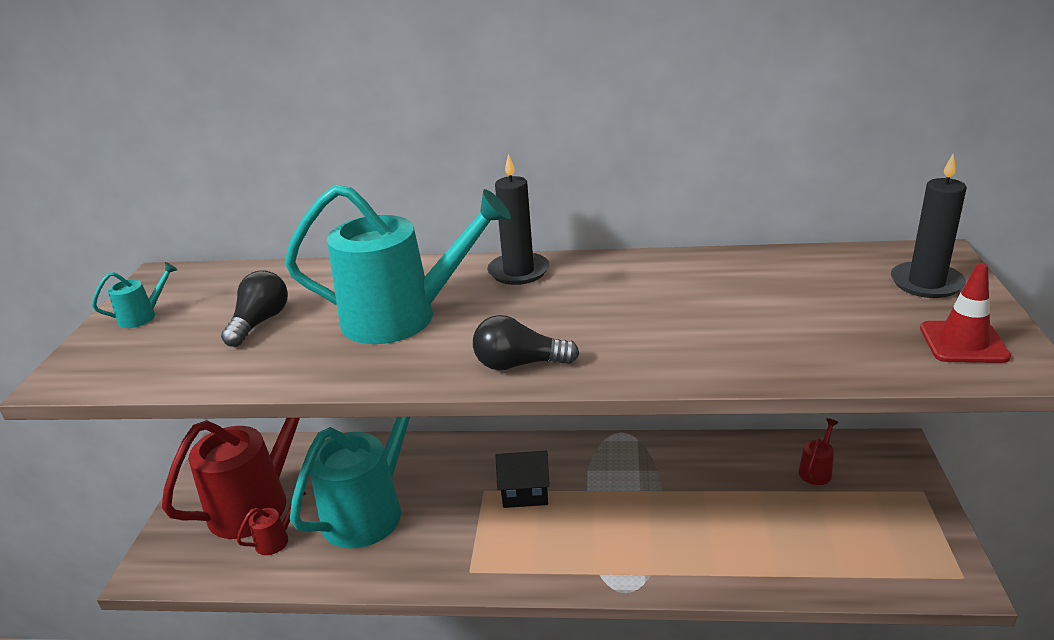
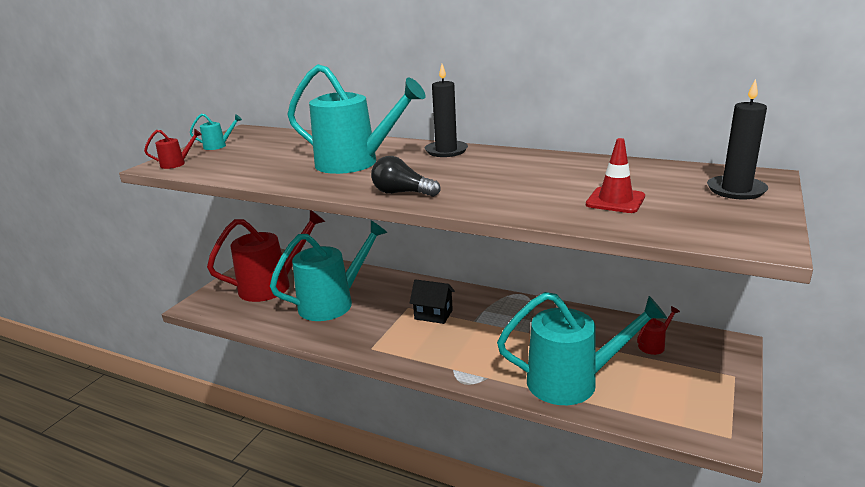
camera: 20 degrees right, 5 degrees down
black light bulb [221,270,288,347] -> none
red watering can [237,491,307,555] -> red watering can moved to [144,129,202,169]
red traffic cone [920,263,1011,363] -> red traffic cone moved to [586,138,645,213]
none -> turquoise watering can [497,292,667,405]

